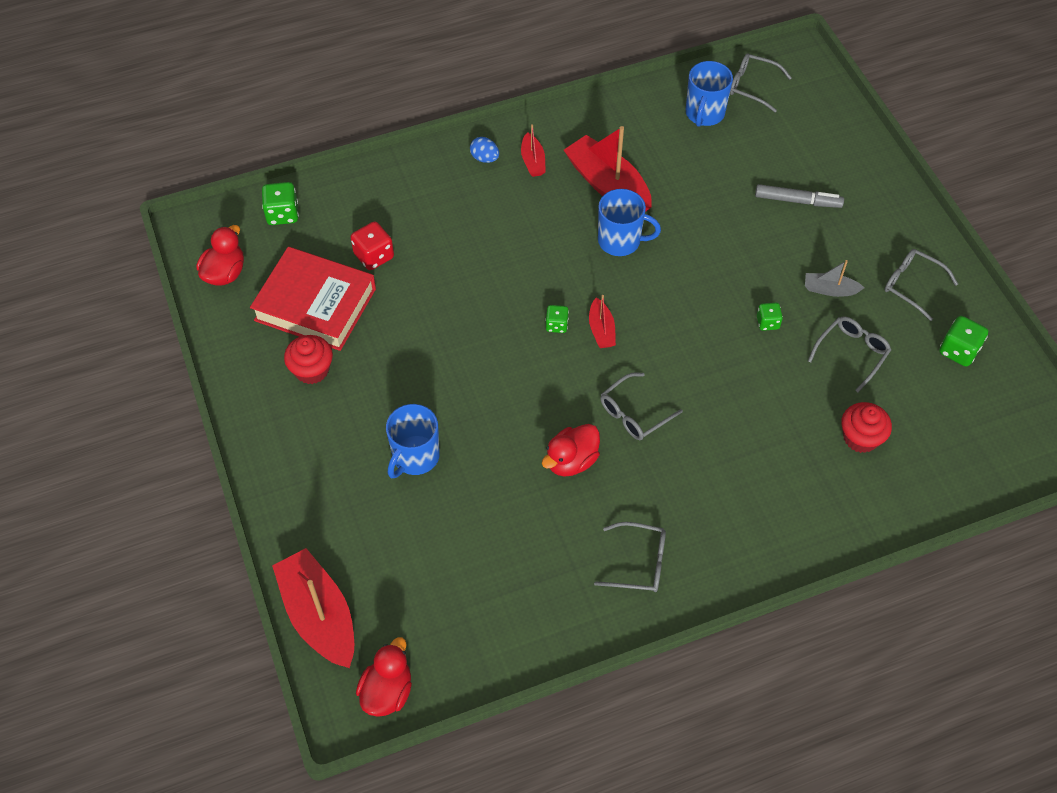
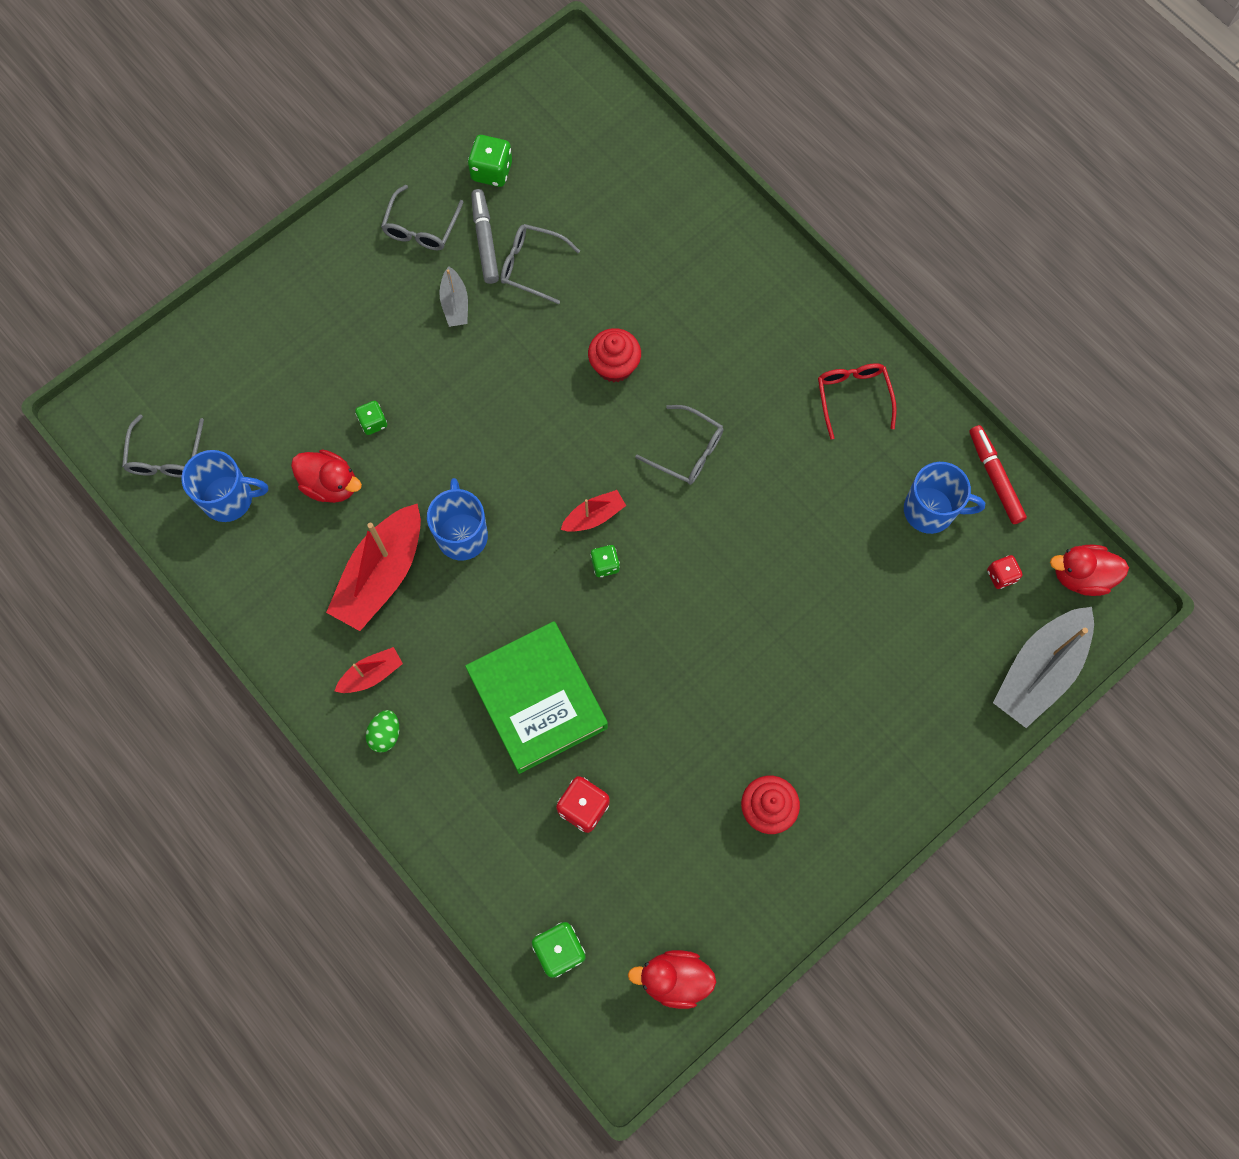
camera: 110 degrees left, 15 degrees up
red book [250,247,376,351] -> none
red boat [272,548,354,668] -> grey boat [993,607,1094,728]
blue mug [386,404,440,478] -> blue mug moved to [904,462,985,534]
blue egg [470,137,499,163] -> green egg [366,710,399,753]
red duck [542,424,600,477] -> red duck moved to [291,449,362,503]
grey glasses [594,522,666,592] -> red glasses [818,363,897,439]
grey marker [755,184,844,208] -> grey marker moved to [471,189,499,284]
green dice [757,303,783,331] -> green dice moved to [355,401,387,435]
red cupcake [841,402,892,453] -> red cupcake moved to [588,328,641,382]
none -> green book [465,621,608,774]
none -> red marker [969,425,1027,524]
none -> red dice [987,555,1022,589]

